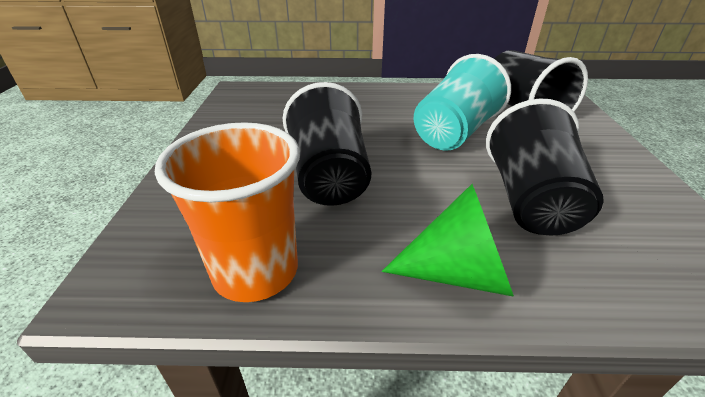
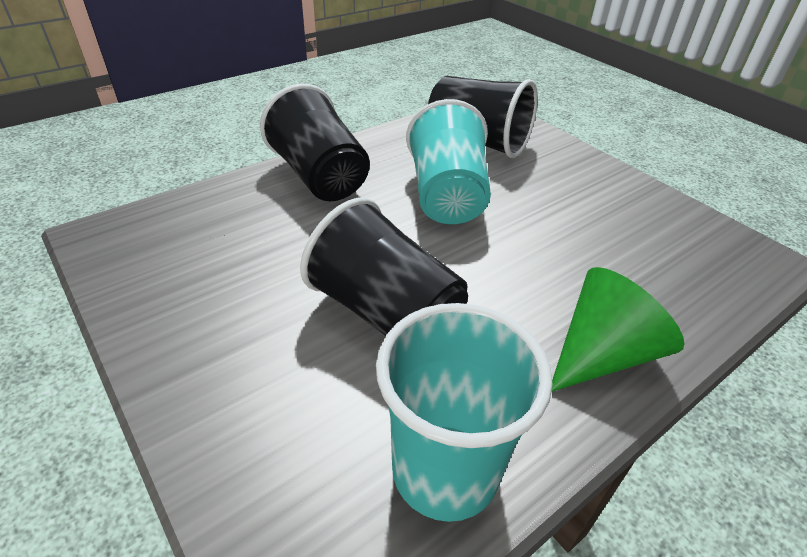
camera: 40 degrees left, 5 degrees up
orange cup [155,122,300,302] -> turquoise cup [376,303,553,522]
black cup [486,98,604,236] -> black cup moved to [260,84,370,201]

